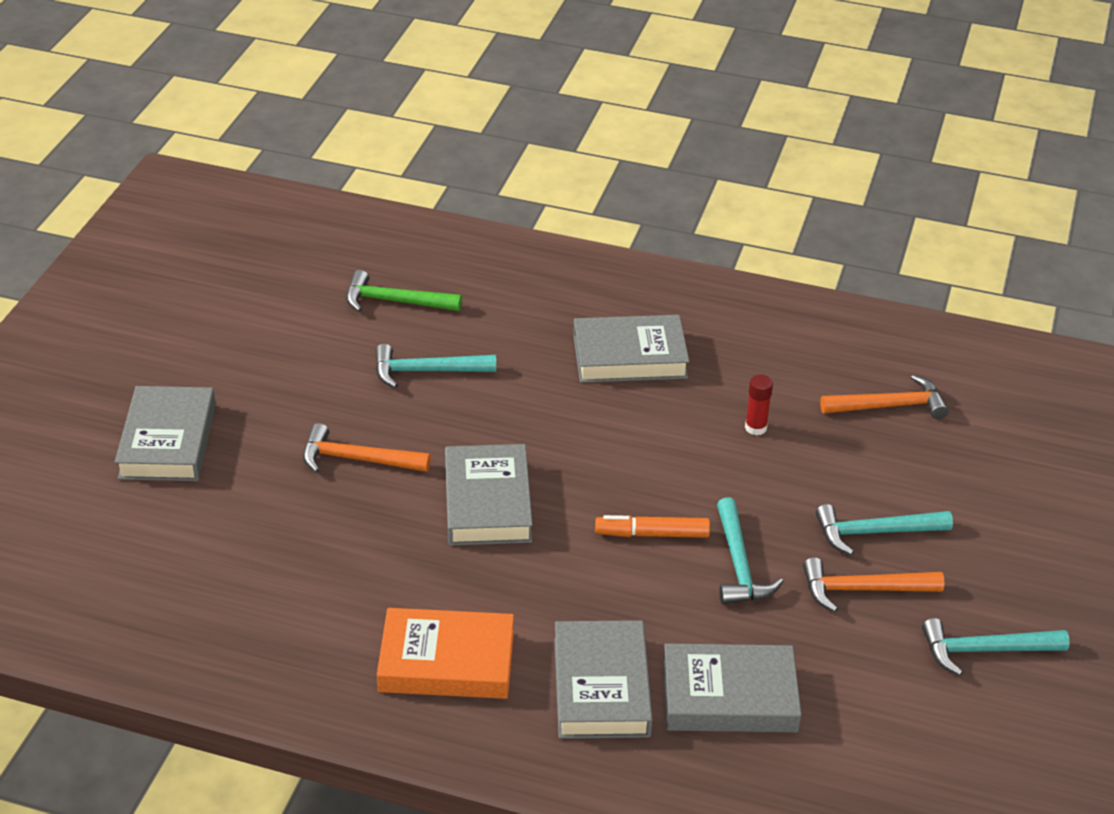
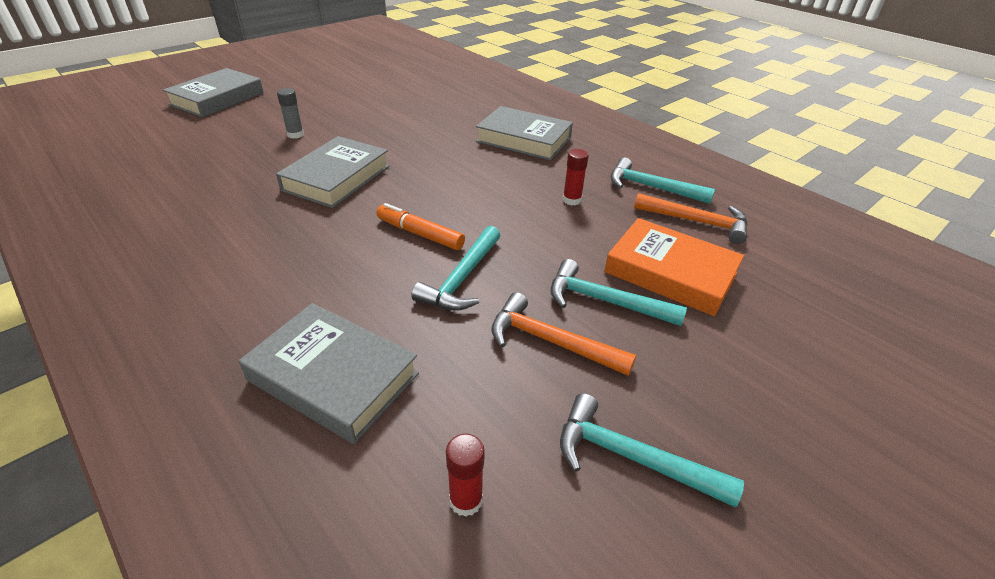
camera: 30 degrees right, 0 degrees up
orange hammer [303,423,431,473] -> grey glue stick [277,88,304,139]
green hammer [346,270,462,312] -> none
turquoise hammer [375,344,496,388] -> turquoise hammer moved to [611,157,715,204]
orange book [377,608,514,699] -> orange book moved to [604,218,744,316]
grey book [554,620,653,739] -> none
none -> red glue stick [446,434,485,517]

